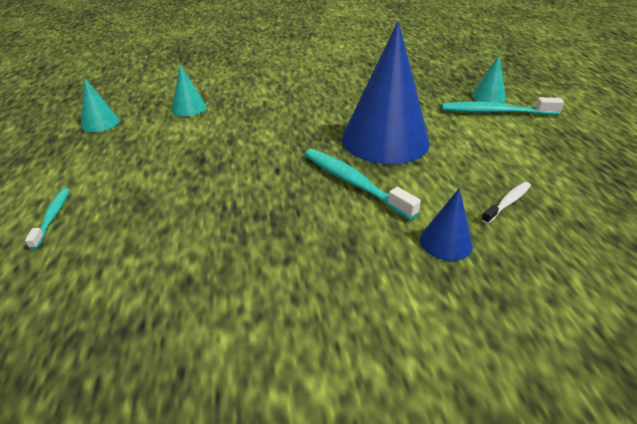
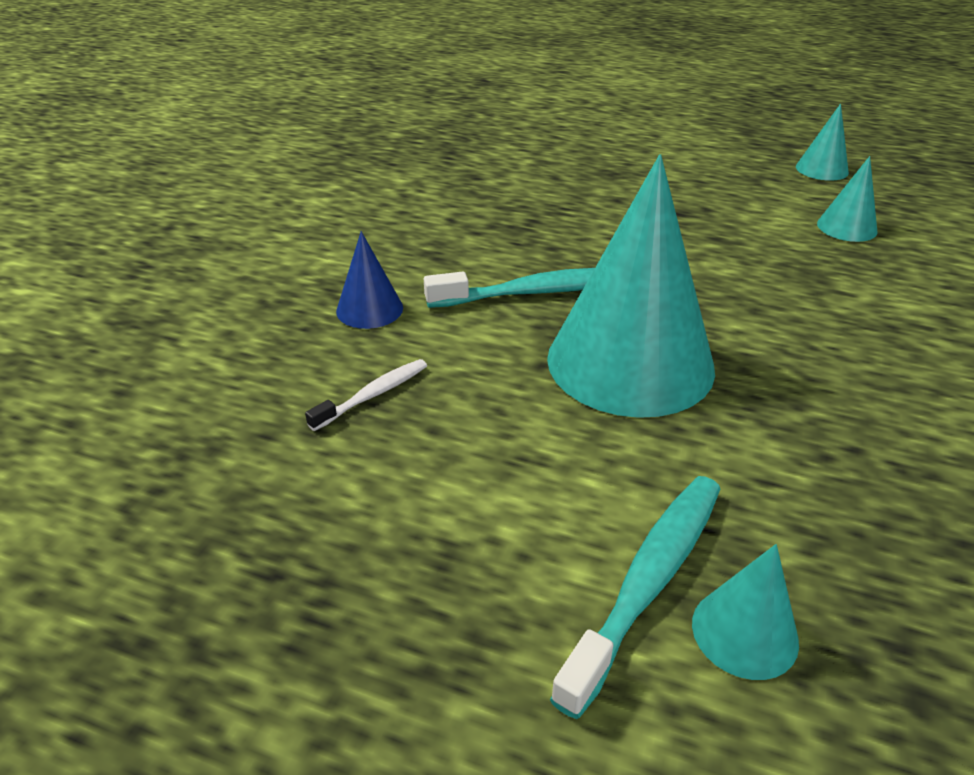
camera: 120 degrees right, 0 degrees up
turquoise toothbrush [25,188,69,250] -> none
blue cone [342,21,430,164] -> turquoise cone [547,154,715,418]
white toothbrush [481,182,531,224] -> white toothbrush turned 120 degrees counterclockwise [305,359,427,431]

